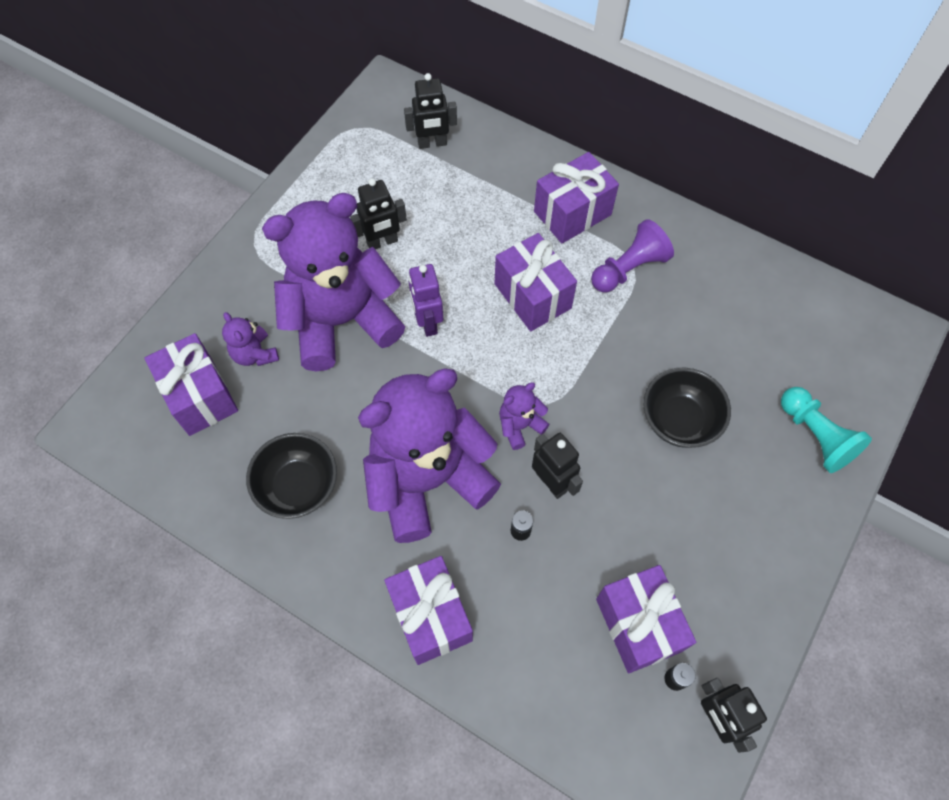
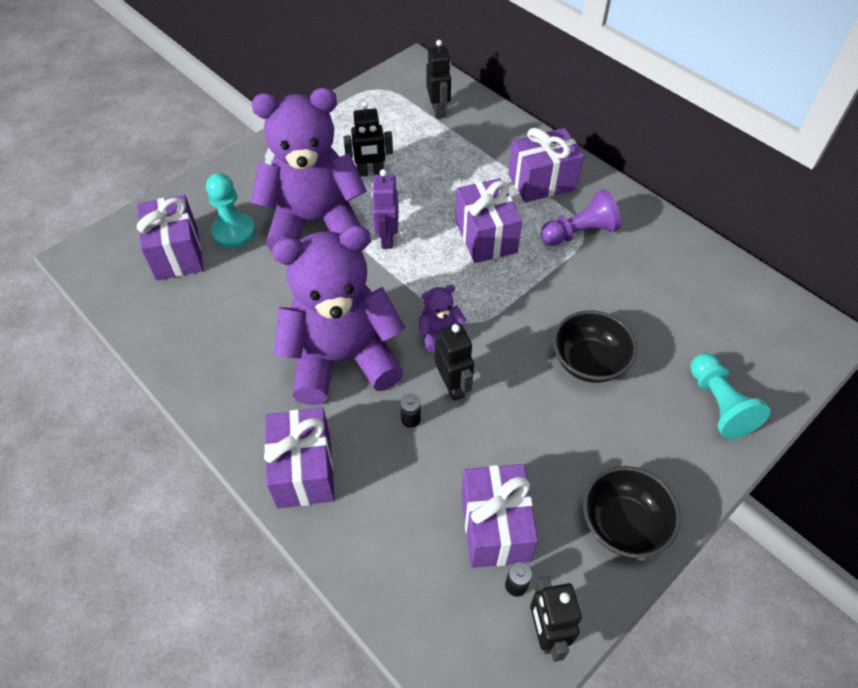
camera: 15 degrees right, 10 degrees down
purple teddy bear [222,312,279,366] -> turquoise pawn [206,173,255,248]
black bowl [246,433,337,519] -> black bowl moved to [583,466,681,558]
black robot [404,73,457,149] -> black robot turned 105 degrees counterclockwise [426,40,451,119]

